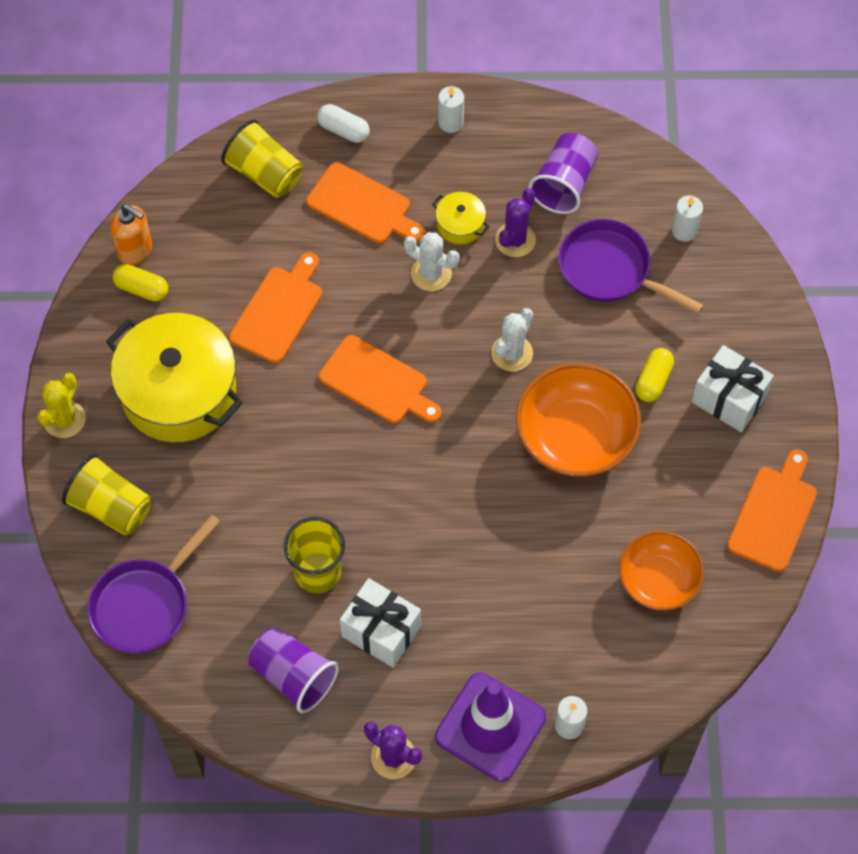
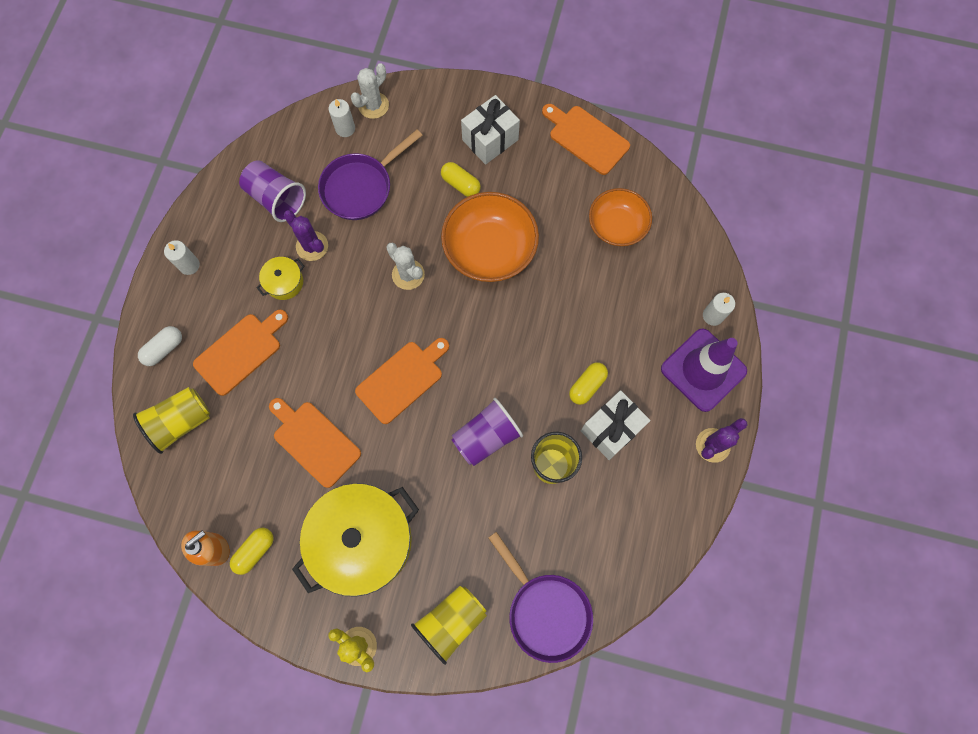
camera: 75 degrees left, 10 degrees up
purple cup [248,627,339,713] -> purple cup moved to [452,398,523,466]
white cactus [404,232,459,291] -> white cactus moved to [351,63,389,119]
none -> yellow capsule [569,362,608,405]

